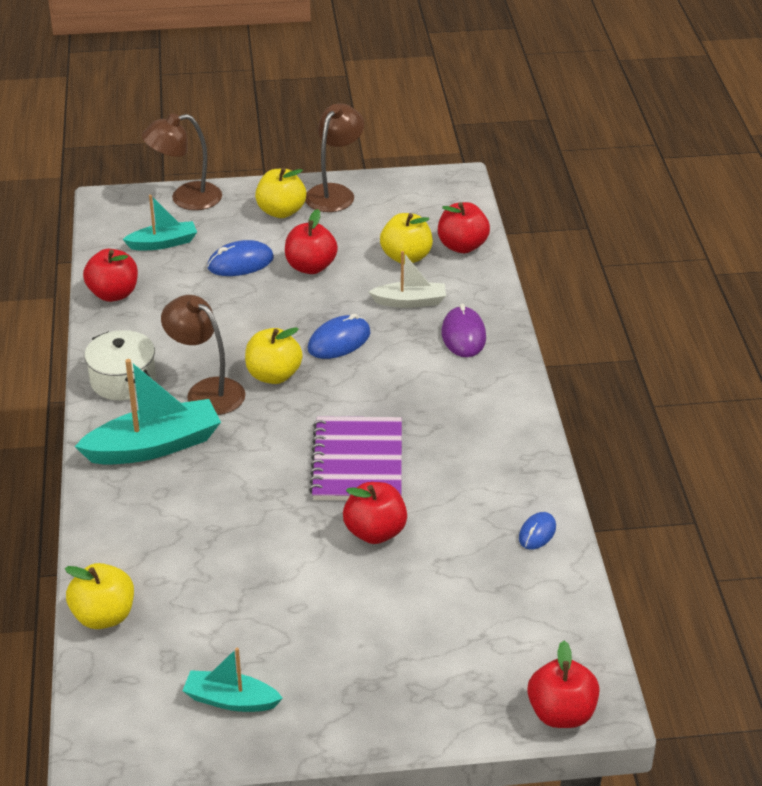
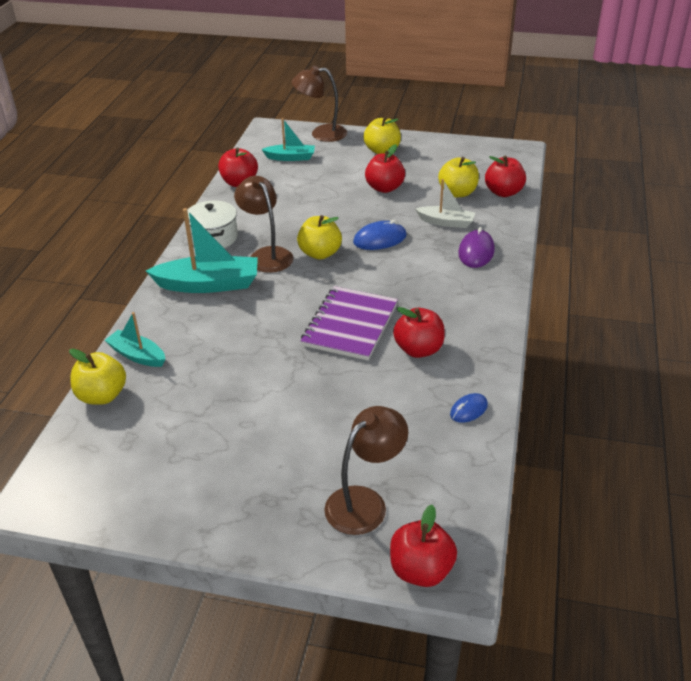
camera: 20 degrees right, 0 degrees up
turquoise boat [182,648,283,712] -> turquoise boat moved to [105,312,165,367]
blue mouse [207,240,274,276] -> none
brown lamp [305,103,364,212] -> brown lamp moved to [324,406,408,535]
red apple [343,482,407,544] -> red apple moved to [393,307,445,358]

